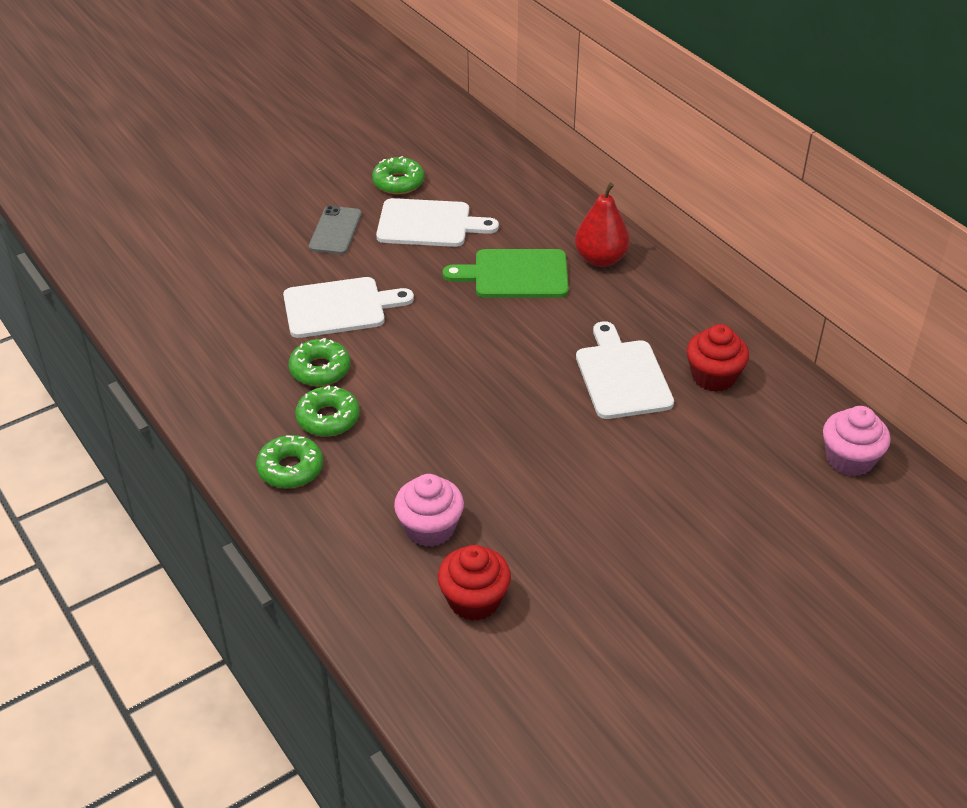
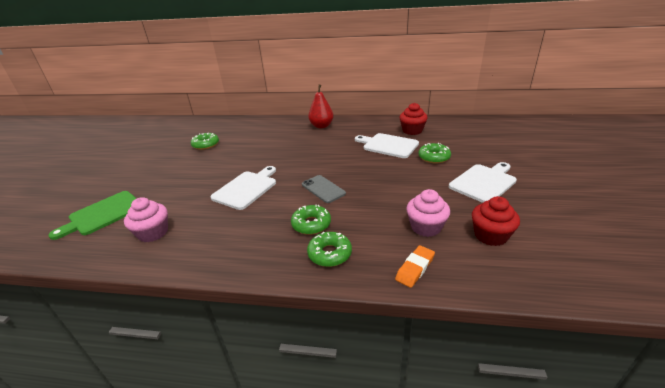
camera: 45 degrees left, 10 degrees down
green donut [289,338,350,386] -> green donut moved to [418,143,451,163]
grey phone [309,206,362,254] -> grey phone moved to [302,175,346,203]
white cutting board [376,198,499,247] -> white cutting board moved to [449,162,517,203]
green cutting board [442,249,569,298] -> green cutting board moved to [48,191,137,240]
pink cupcake [823,406,891,477] -> pink cupcake moved to [124,197,168,242]
none -> orange eraser [395,245,435,288]

